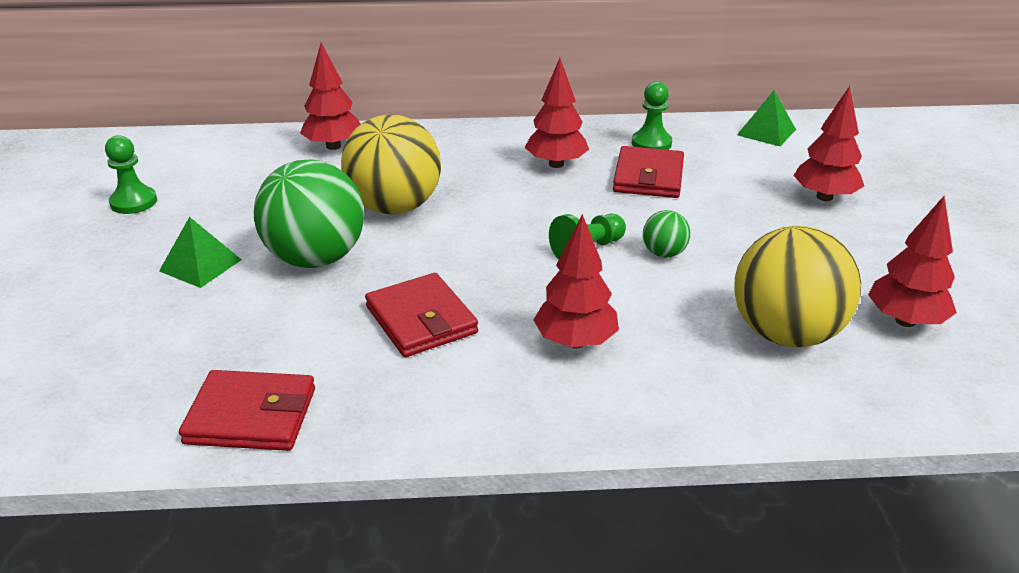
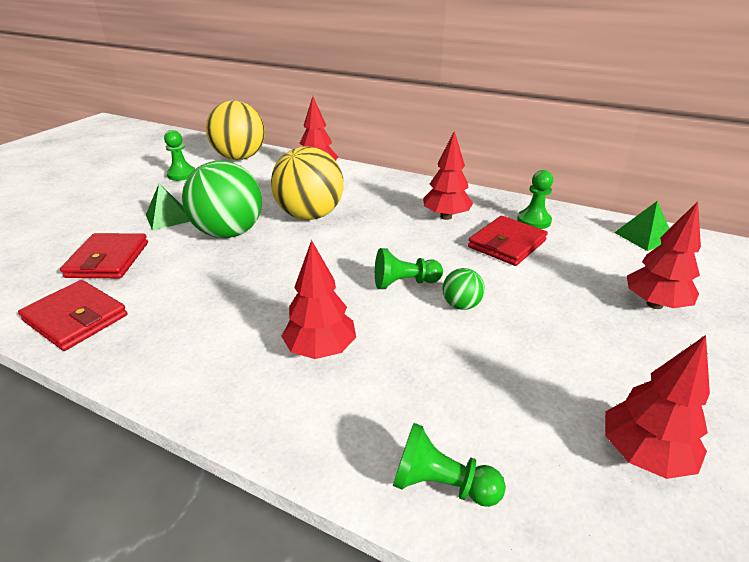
camera: 30 degrees right, 0 degrees up
red wallet [365,273,478,357] -> red wallet moved to [60,233,148,278]
yellow ball [734,226,861,347] -> yellow ball moved to [206,100,265,160]
none -> green pawn [393,423,506,507]

